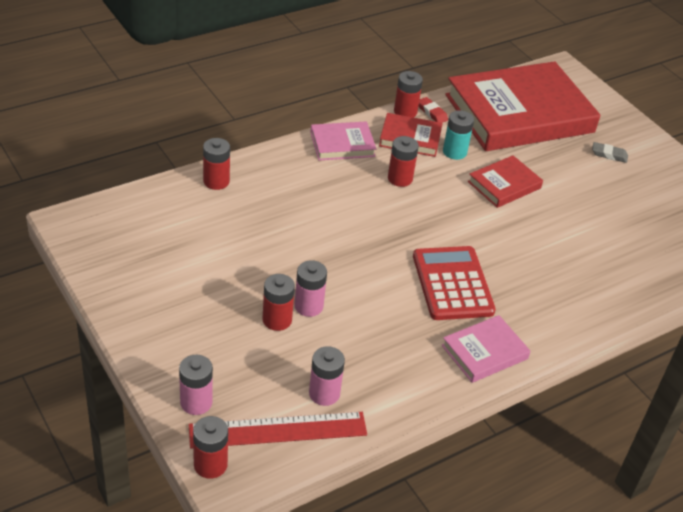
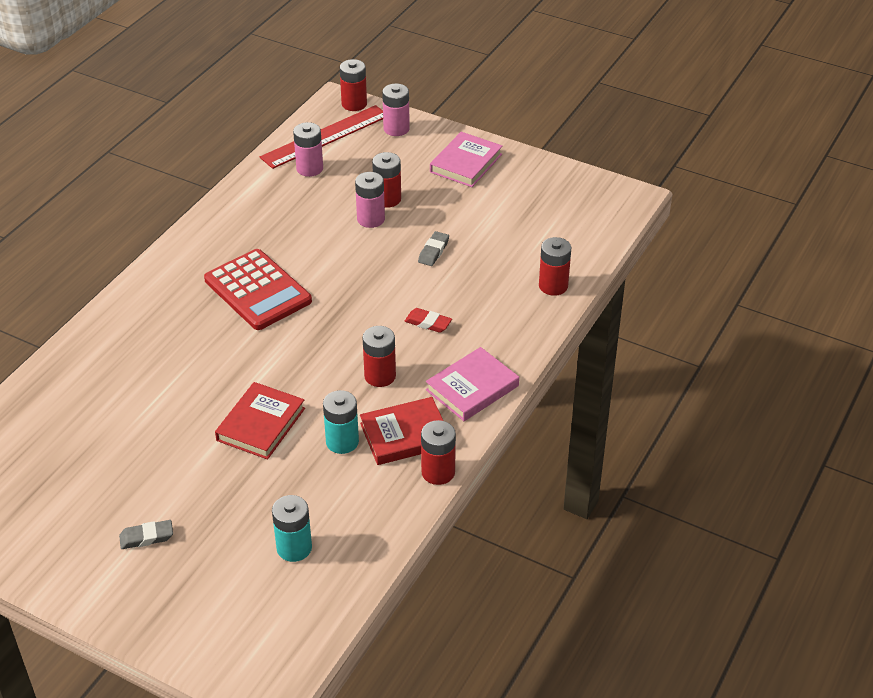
camera: 155 degrees right, 0 degrees up
red eraser [419,97,448,123] -> red eraser moved to [405,308,452,333]
pink book [442,315,530,383] -> pink book moved to [430,132,503,187]
red book [445,61,600,151] -> turquoise battery [272,495,312,562]
none -> grey eraser [418,231,449,266]

